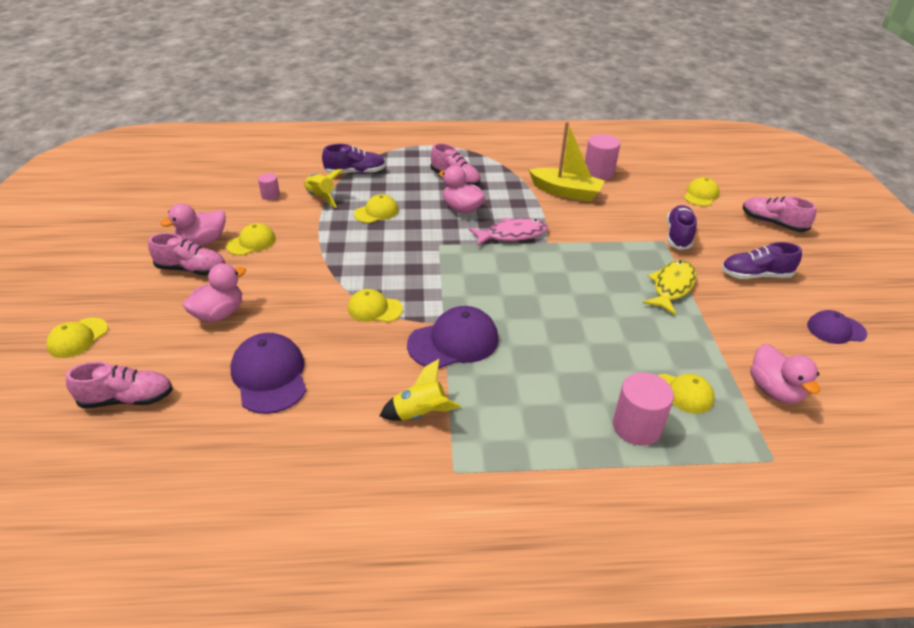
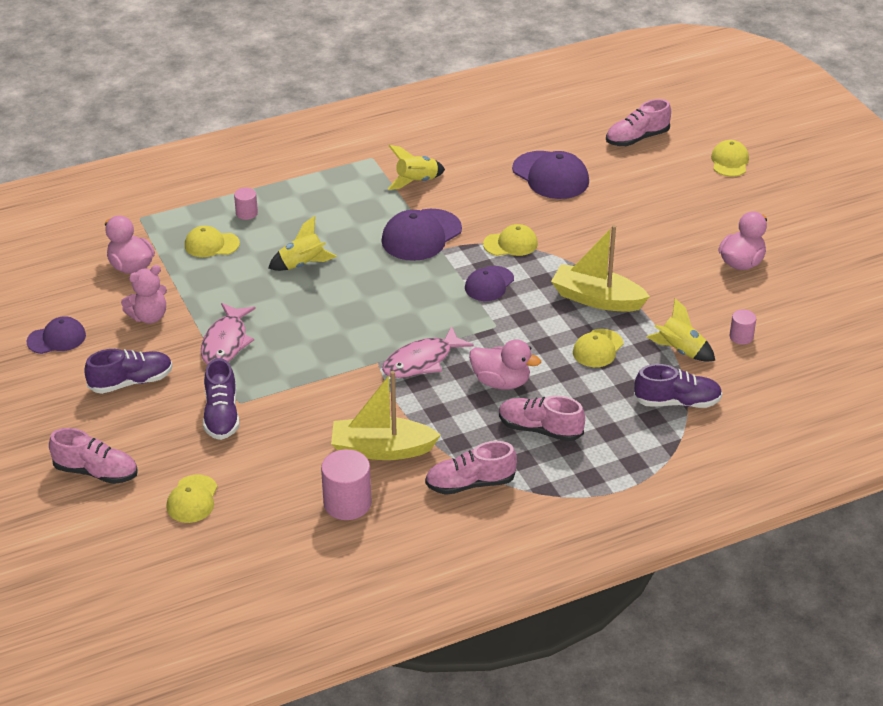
camera: 160 degrees right, 0 degrees up
pink shoe [148,233,225,275] -> pink shoe moved to [425,441,517,495]
pink duck [183,263,246,322] -> none
yellow cap [226,223,276,255] -> none
purple shoe [322,144,386,174] -> purple shoe turned 150 degrees counterclockwise [634,364,722,408]
pink cylinder [613,372,674,446] -> pink cylinder [234,188,258,220], size x0.55
yellow fish [643,260,696,315] -> pink fish [201,303,256,365]
none -> pink teddy bear [121,265,167,324]
none -> yellow rocket [268,216,337,271]
none -> purple cap [465,266,514,301]
none -> yellow boat [551,225,650,312]

